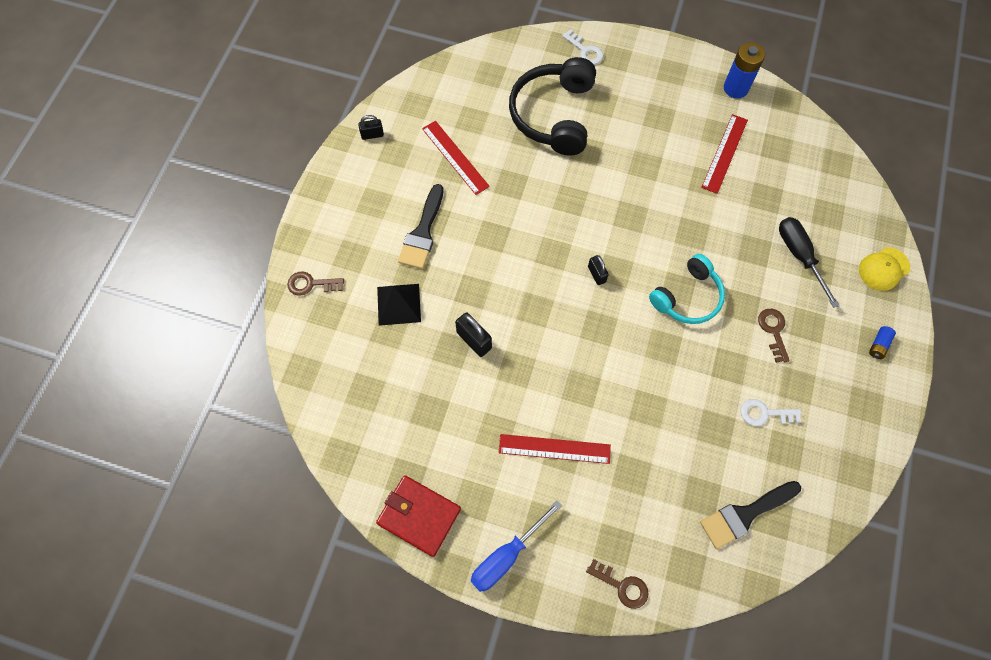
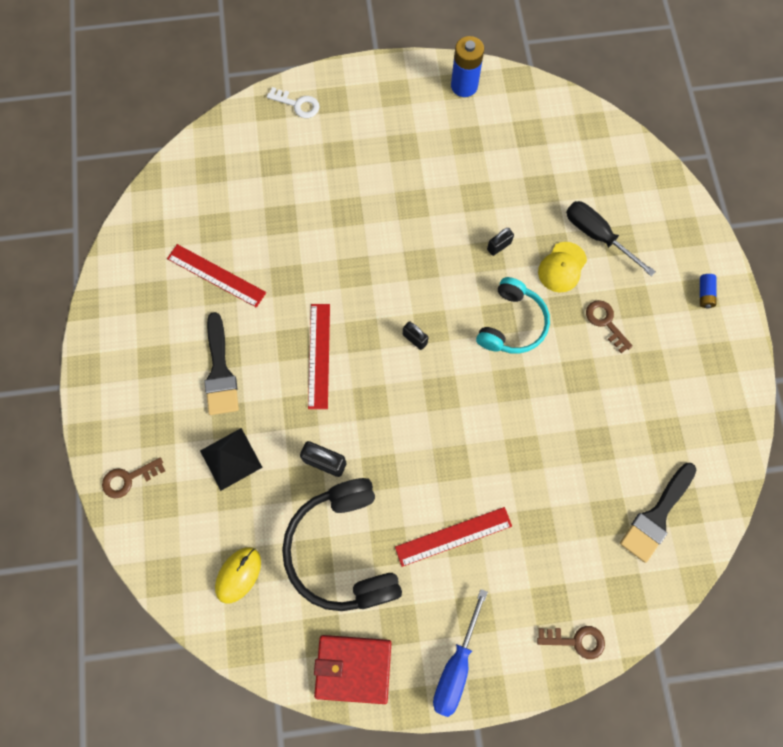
camera: 25 degrees left, 5 degrees up
black padlock [358,115,384,140] -> black padlock moved to [487,228,514,256]
black headphones [509,57,596,156] -> black headphones moved to [282,478,402,611]
red ruler [701,114,748,194] -> red ruler moved to [308,304,330,409]
white key [741,399,801,426] -> none
yellow cap [859,247,910,291] -> yellow cap moved to [538,242,587,292]
none -> yellow mouse [215,547,261,604]

